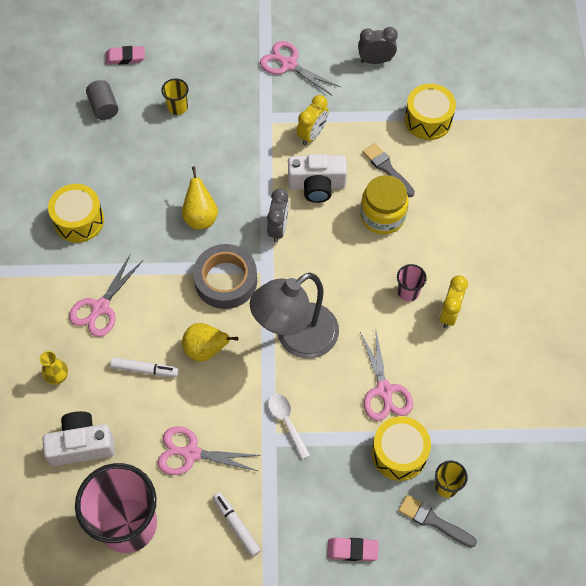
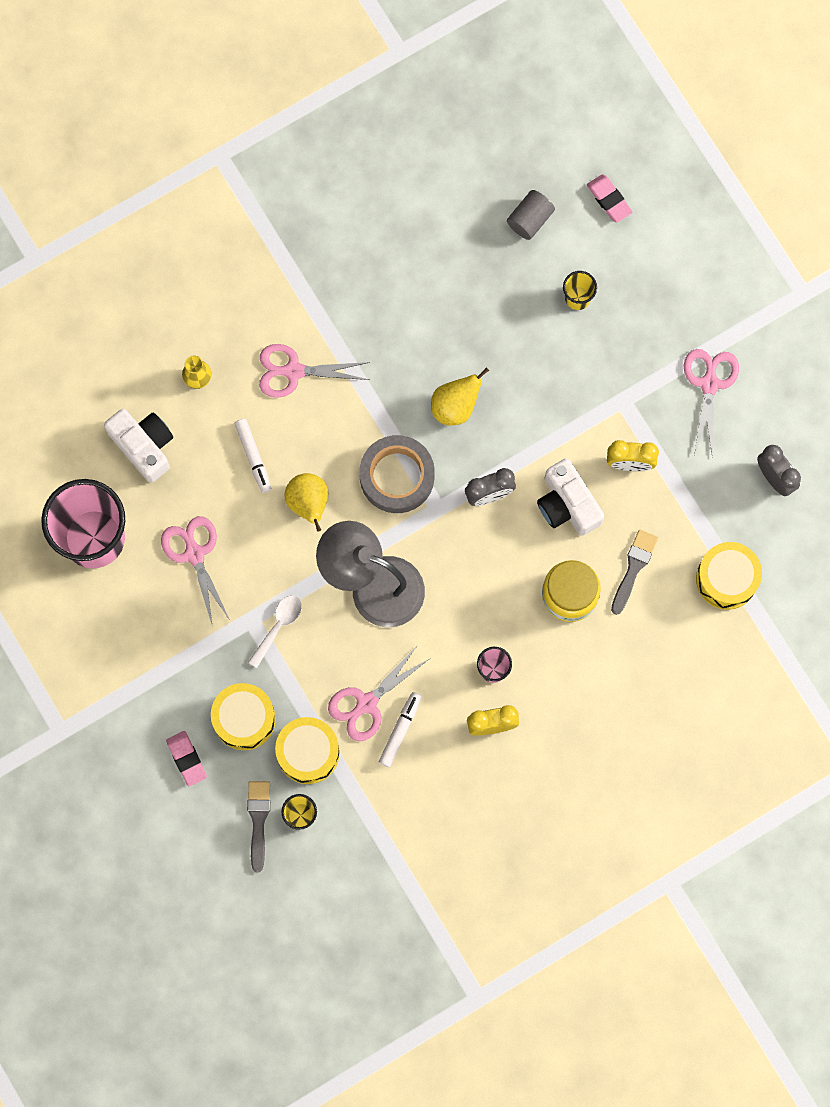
camera: 60 degrees right, 15 degrees up
yellow drum [48,184,104,243] -> yellow drum moved to [211,683,276,750]
white marker [212,492,261,557] -> white marker moved to [379,692,422,767]

